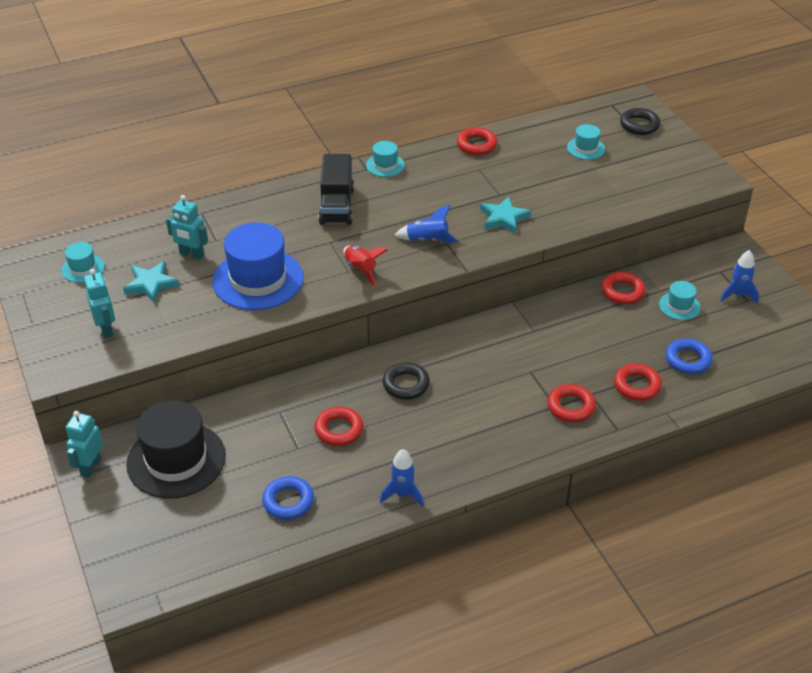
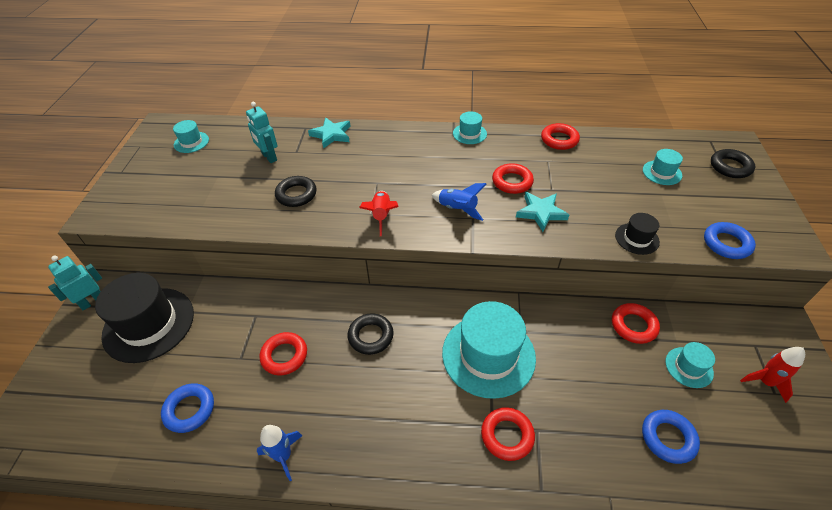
camera: 30 degrees right, 5 degrees up
turquoise robot [84,269,115,338] -> none
turquoise star [123,261,180,303] -> turquoise star moved to [308,117,351,149]
blue hat [212,222,304,310] -> black ring [275,176,317,207]
black truck [318,154,354,225] -> none
red ring [614,364,662,401] -> red ring moved to [492,163,534,194]
blue rocket [720,250,759,304] -> red rocket [740,347,805,403]
none -> turquoise hat [442,301,536,399]
none -> black hat [615,213,660,255]
none -> blue ring [704,222,756,259]

